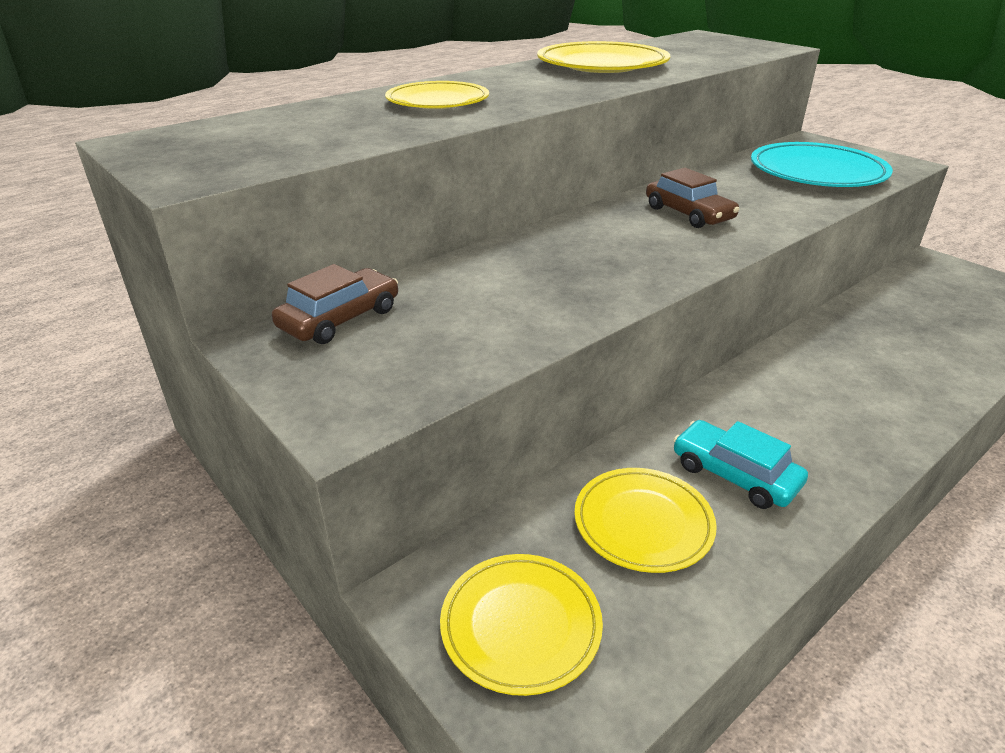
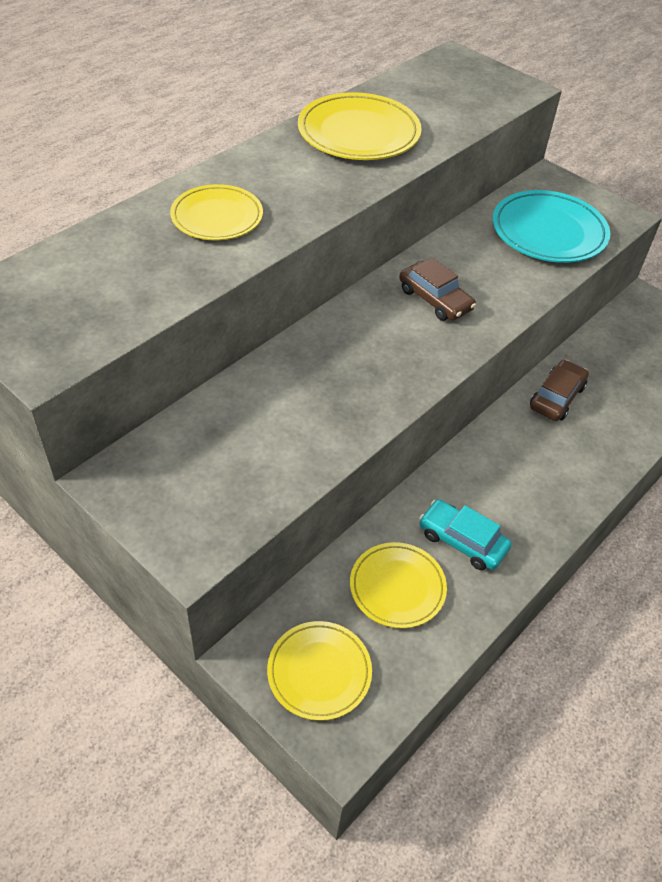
camera: 10 degrees left, 15 degrees up
brown car [272,264,398,344] -> brown car moved to [530,360,589,421]

